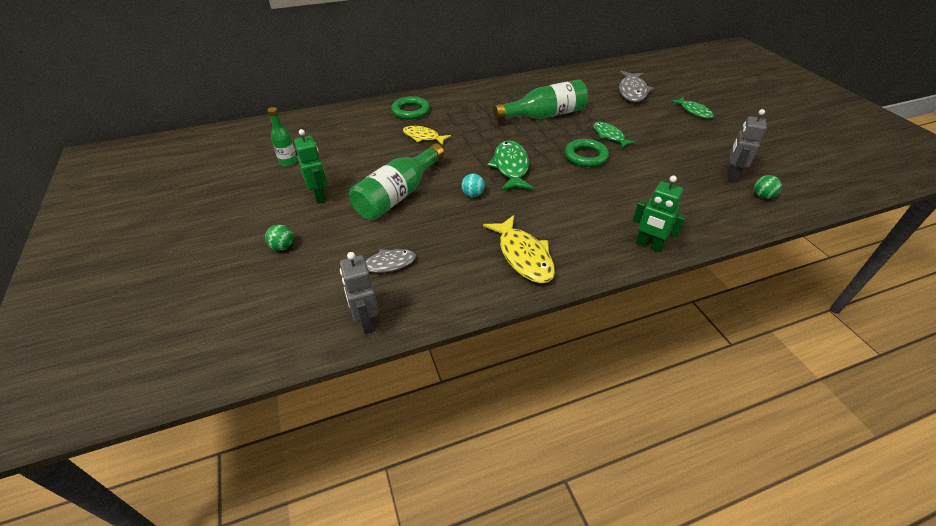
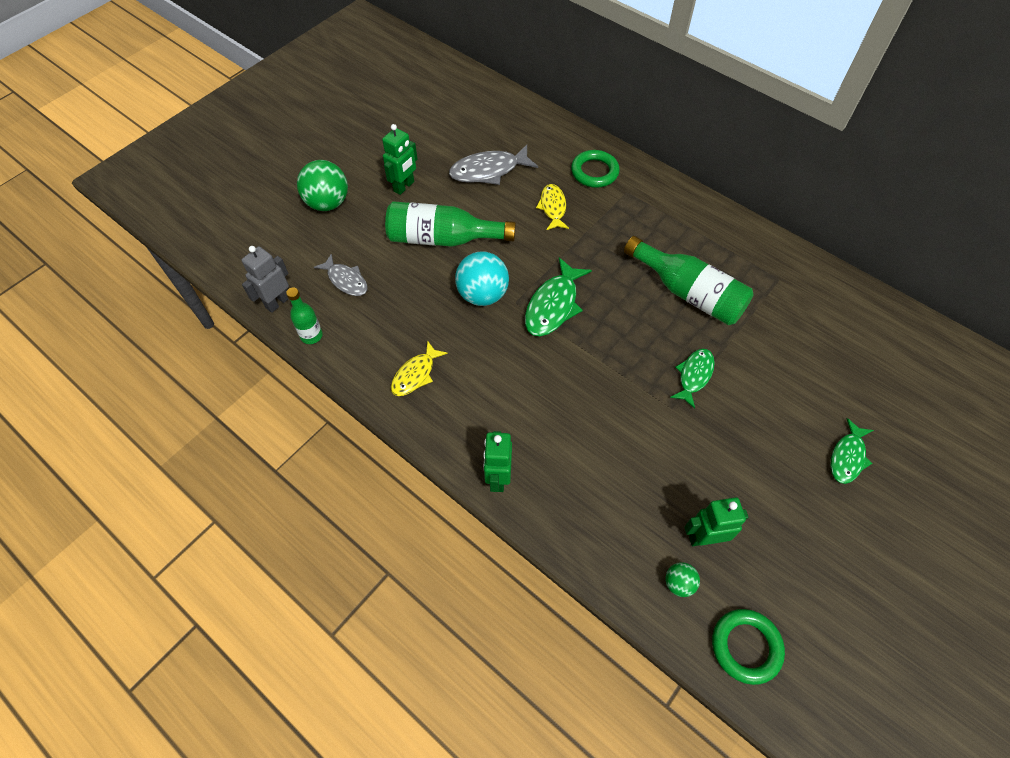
camera: 60 degrees right, 15 degrees up
green ball [265,224,293,251] -> green ball [297,160,348,211], size x2.00
green bottle [267,107,297,167] -> green bottle moved to [286,287,323,344]
turquoise ball [461,174,485,197] -> turquoise ball [455,251,509,306], size x2.00
yellow fish [483,215,555,283] -> yellow fish [391,340,448,396], size x0.65
green fish [487,140,534,191] -> green fish turned 150 degrees clockwise [525,257,592,336]
green ring [565,139,609,167] -> green ring moved to [712,609,785,685]
grey fish [619,71,654,102] -> grey fish moved to [449,145,538,185]
grey robot [728,109,767,182] -> green robot [684,497,748,546]

